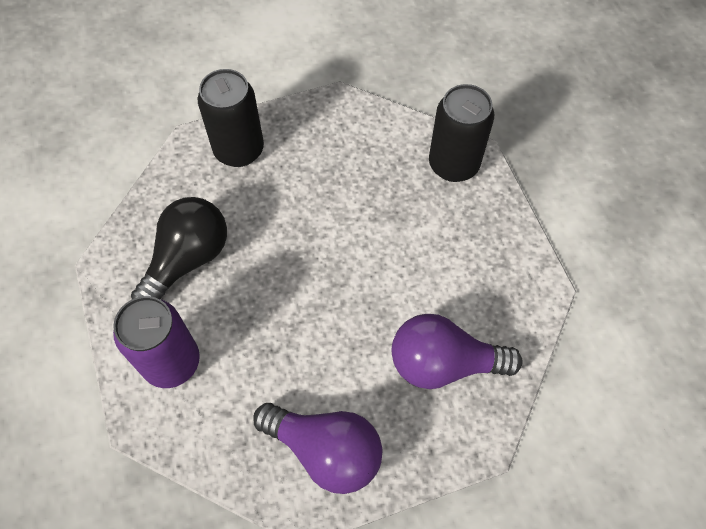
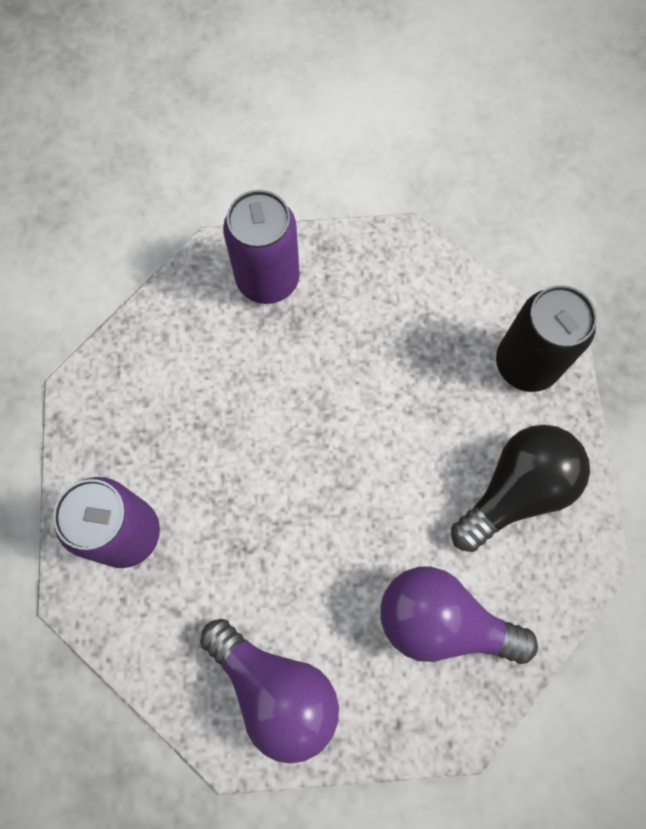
camera: 15 degrees right, 10 degrees up
black light bulb [131,197,227,299] -> black light bulb moved to [451,425,590,552]
black can [198,69,264,167] -> purple can [223,190,300,304]

